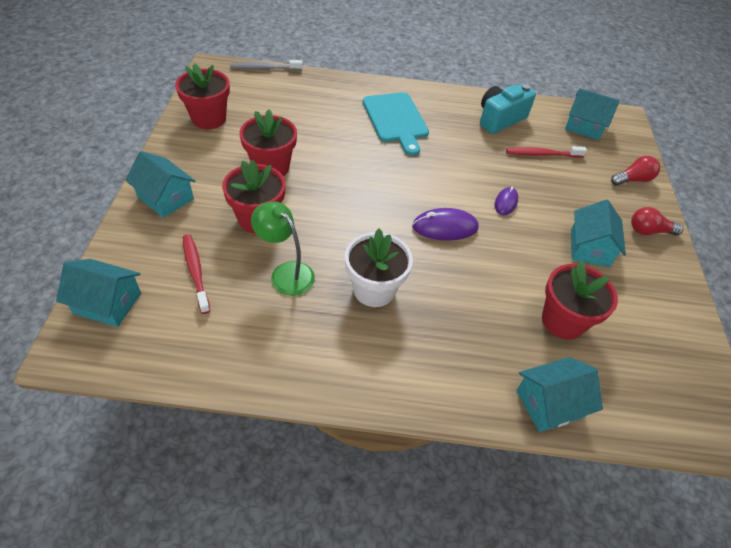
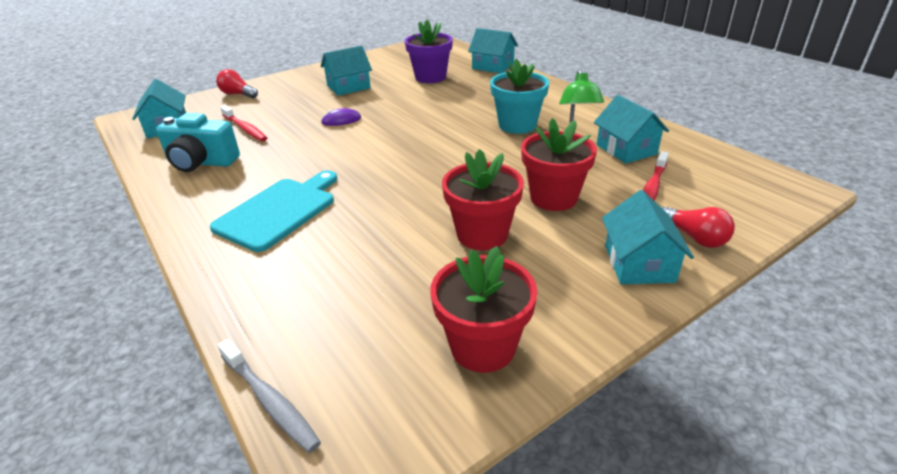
camera: 125 degrees left, 15 degrees down
turquoise house [56,259,141,327] -> turquoise house moved to [594,95,669,164]
white flower pot [345,229,413,307] -> turquoise flower pot [490,59,549,134]
purple mouse [412,208,478,240] -> none
red flower pot [542,261,618,340] -> purple flower pot [405,20,453,83]
red light bulb [631,207,683,235] -> red light bulb moved to [662,207,735,248]

